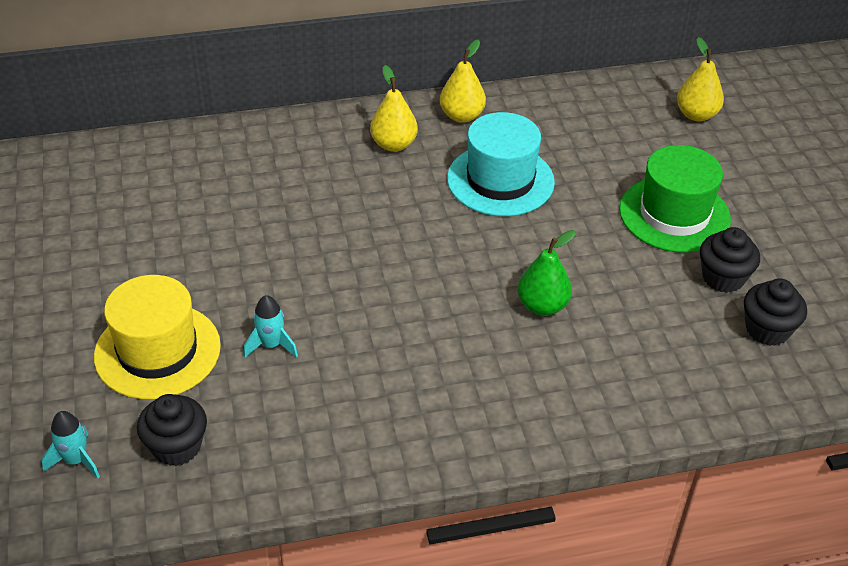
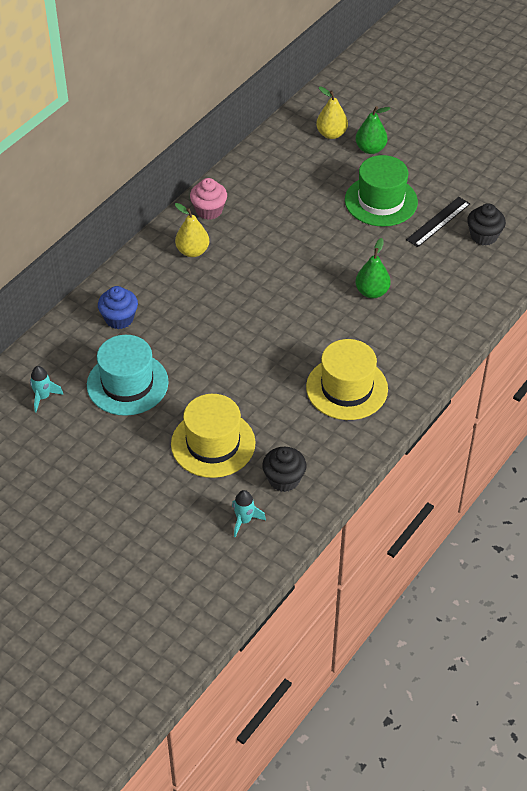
camera: 40 degrees left, 5 degrees up
turquoise rocket [244,295,298,358] -> turquoise rocket moved to [30,366,63,412]
yellow pear [440,39,486,123] -> pink cupcake [190,178,227,220]
turquoise hat [447,112,555,216] -> turquoise hat moved to [87,335,169,416]
black cupcake [700,227,760,293] -> black ruler [406,197,470,247]
none -> blue cupcake [98,286,138,329]
none -> yellow hat [306,339,388,420]
none -> green pear [356,106,390,154]

